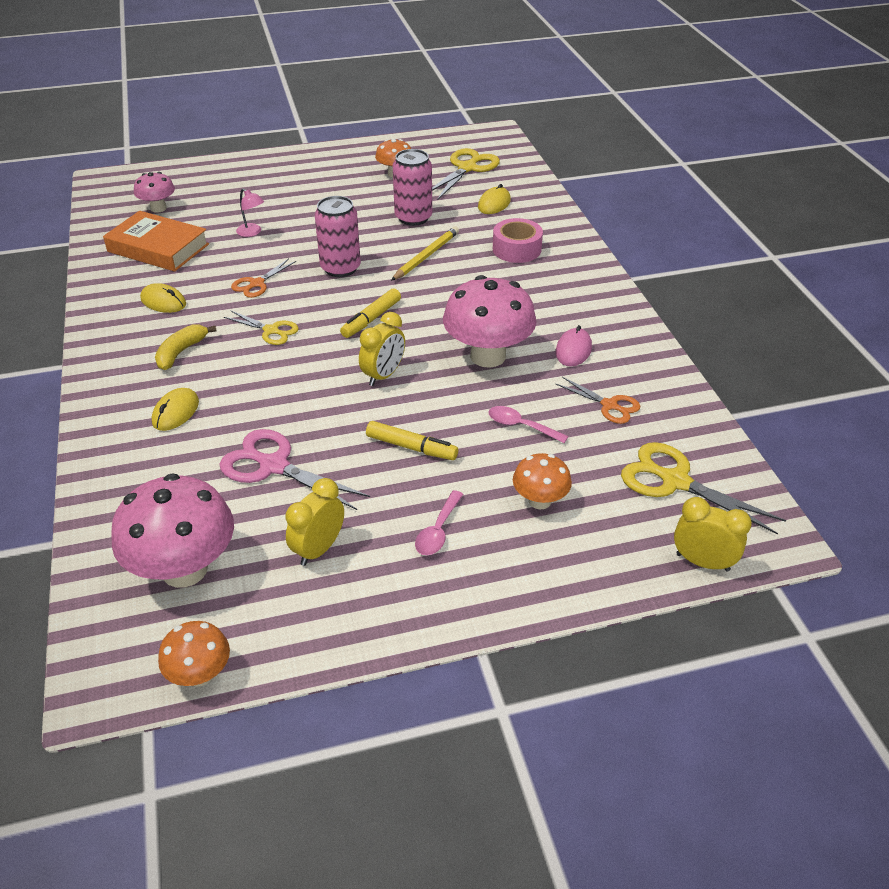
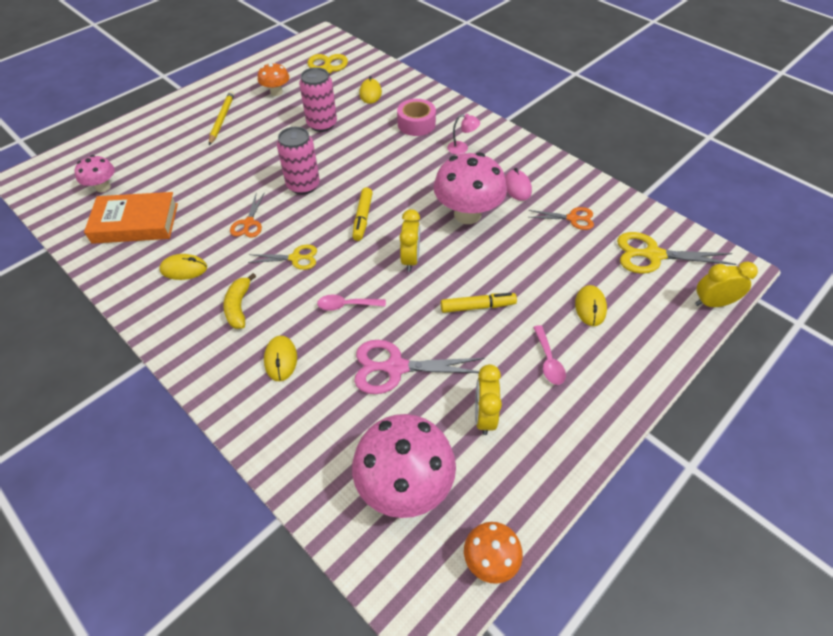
camera: 30 degrees left, 10 degrees up
pink lamp [236,188,264,237] -> pink lamp moved to [447,114,480,155]
yellow pencil [391,226,459,281] -> yellow pencil moved to [209,91,234,145]
pink spoon [488,406,569,443] -> pink spoon moved to [317,294,386,311]
orange mushroom [513,453,572,509] -> yellow mouse [575,285,607,326]

